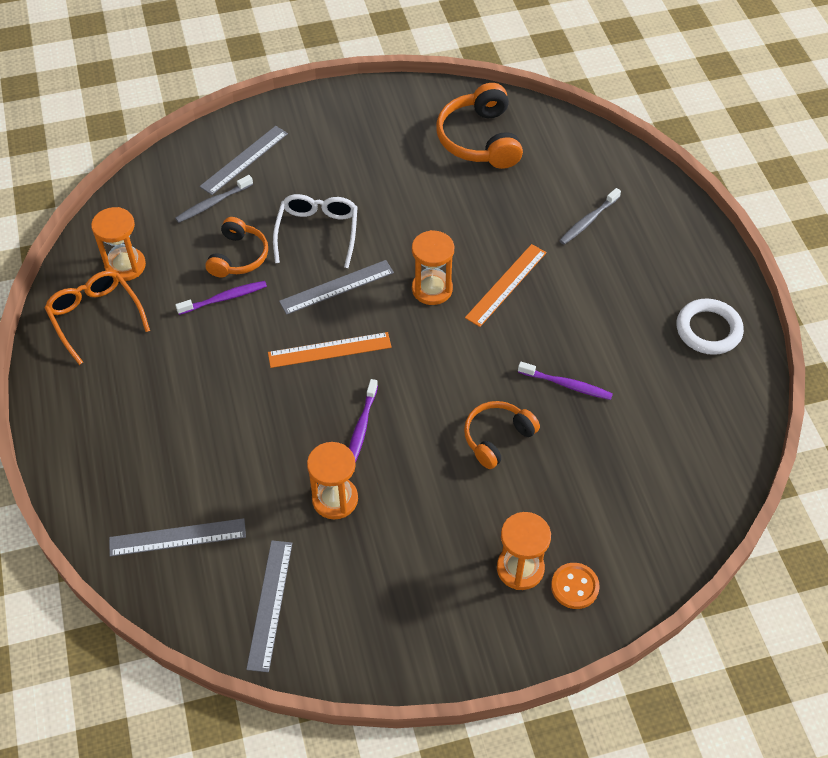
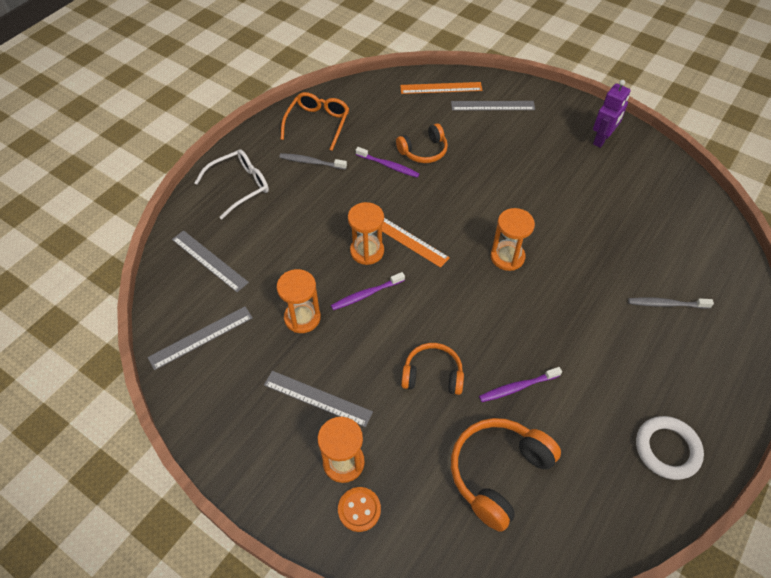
camera: 50 degrees right, 0 degrees up
orange hourglass [91,207,146,281] -> orange hourglass moved to [348,202,384,265]
grey toothbrush [175,175,253,223] -> grey toothbrush moved to [279,153,347,170]
white glasses [273,194,358,268] -> white glasses moved to [195,149,269,220]
grey ruler [279,260,394,315] -> grey ruler moved to [264,371,373,427]
orange headphones [436,83,523,169] -> orange headphones moved to [451,418,561,532]
orange ruler [465,244,547,327] -> orange ruler moved to [400,82,483,94]
purple toothbrush [518,362,613,400] -> purple toothbrush turned 90 degrees clockwise [479,367,562,402]
none -> purple robot [593,80,631,148]

